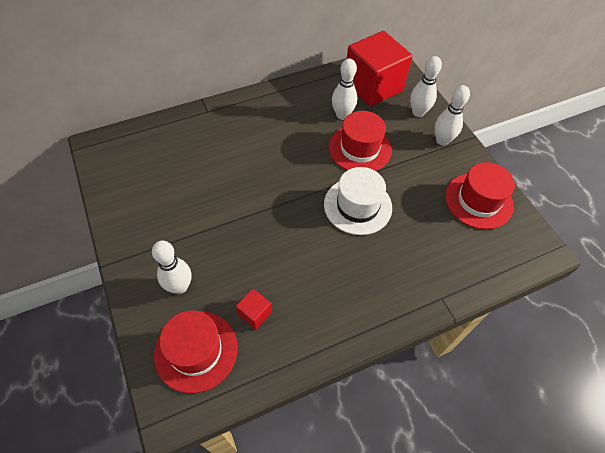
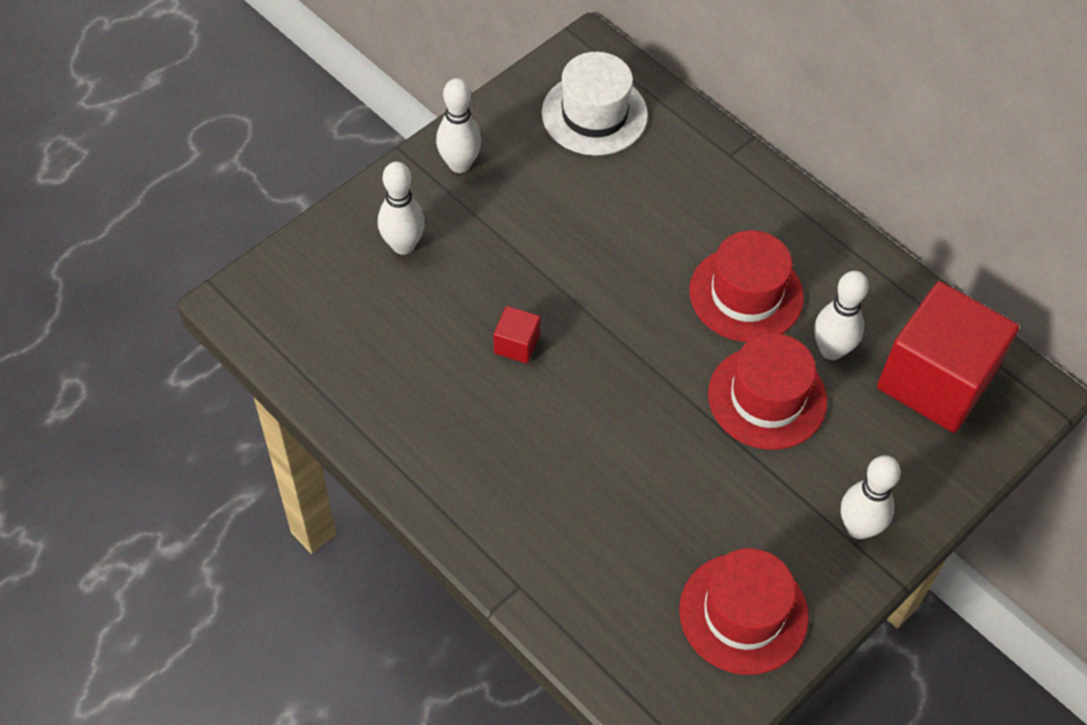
camera: 70 degrees right, 0 degrees up
red hat [154,311,238,393] -> red hat moved to [689,230,804,342]
red cube [236,288,272,330] -> red cube moved to [494,306,540,363]
white hat [324,167,392,235] -> white hat moved to [542,52,648,156]
white bowling pin [410,56,442,117] -> white bowling pin moved to [436,78,482,173]

